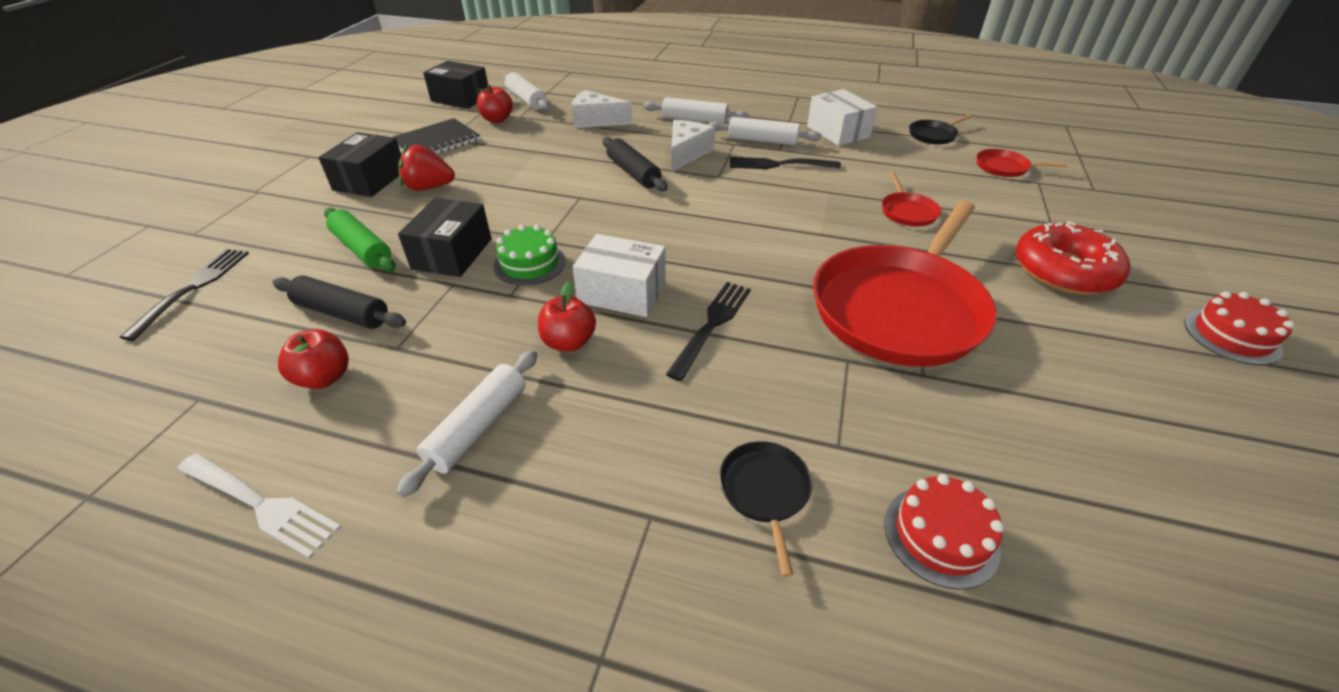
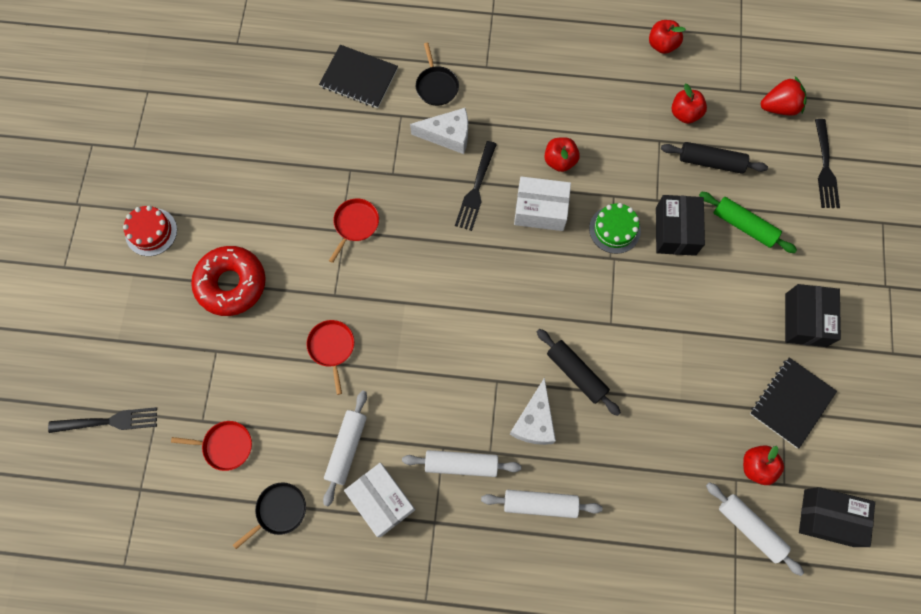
camera: 170 degrees right, 30 degrees up
white fork [177,453,341,558] -> red apple [649,20,686,54]
white rolling pin [397,350,537,497] -> white rolling pin moved to [323,390,367,506]
red strawberry [398,144,455,191] -> red strawberry moved to [761,76,807,115]
white cheese [571,90,632,128] -> white cheese moved to [410,108,468,154]
black fork [730,157,841,169] -> black fork moved to [48,407,157,433]
red pan [813,201,997,367] -> red pan [329,199,379,263], size x0.41
red cake [884,474,1004,590] -> black notebook [319,45,398,108]

